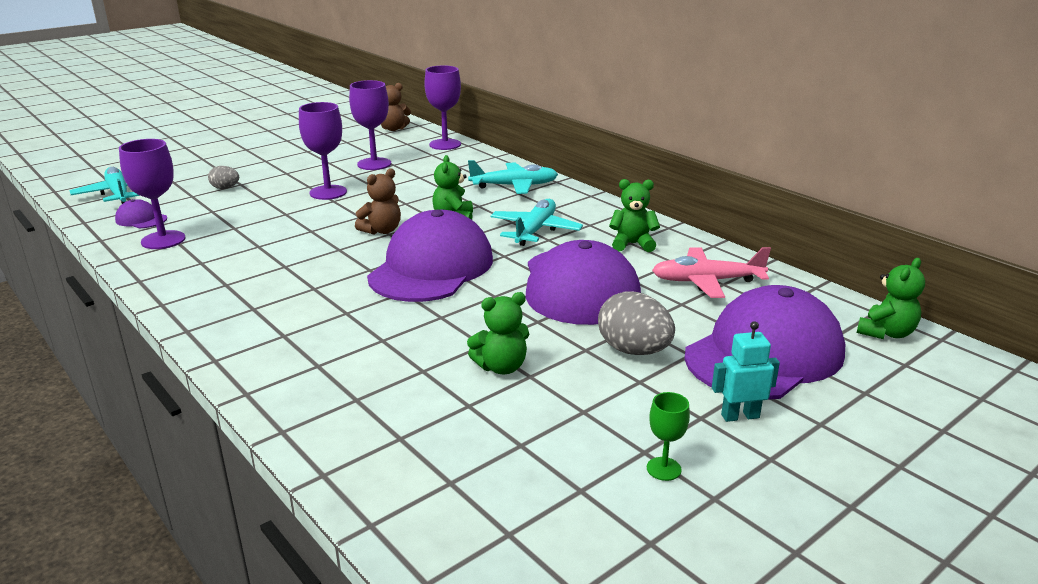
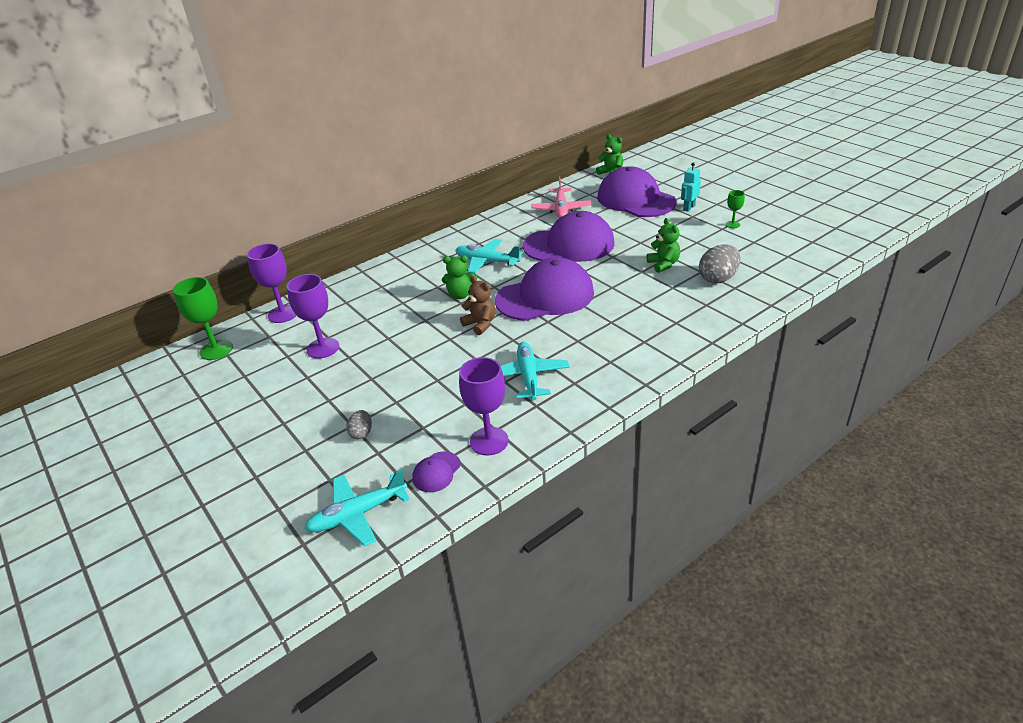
camera: 85 degrees left, 10 degrees up
purple goblet [299,102,347,200] -> none
purple cap [367,210,493,302] -> purple cap turned 135 degrees clockwise [495,257,594,321]
brown teddy bear [381,83,411,131] -> green goblet [173,277,233,360]
turquoise plane [468,160,558,194] -> turquoise plane moved to [501,342,570,400]
grey egg [598,291,675,355] -> grey egg moved to [699,244,740,284]
green teddy bear [609,179,660,252] -> none
turquoise robot [712,321,780,422] -> turquoise robot turned 45 degrees clockwise [681,162,701,212]

